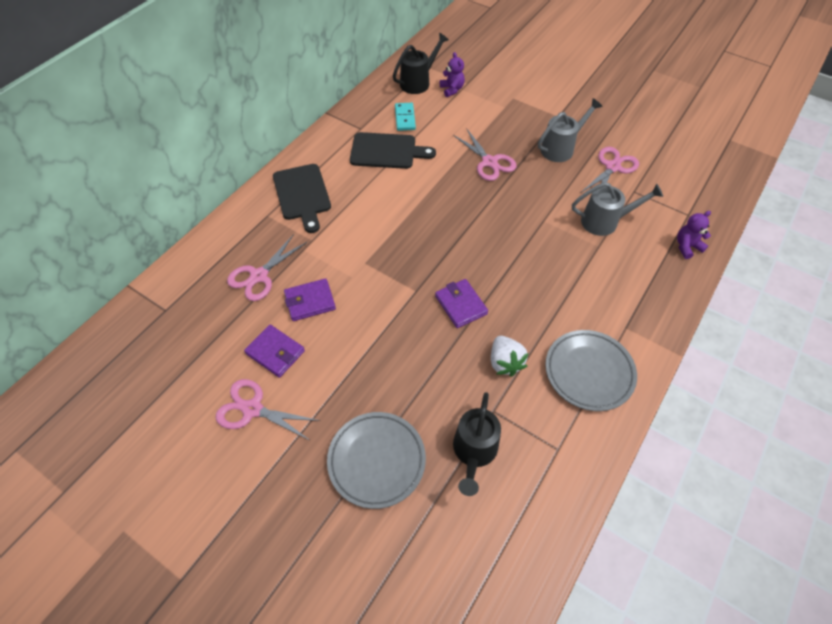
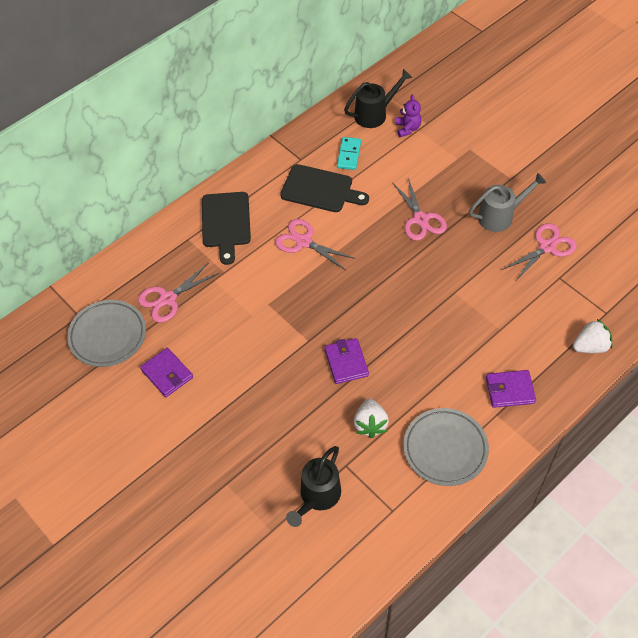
camera: 15 degrees right, 0 degrees up
pink scissors [216,379,320,441] -> pink scissors moved to [275,219,355,270]
purple wallet [284,278,336,321] -> purple wallet moved to [486,370,536,408]
grey plate [327,412,426,509] -> grey plate moved to [67,300,146,367]
grey watering can [572,182,663,236] -> none
purple teddy bear [677,211,711,259] -> white strawberry [573,319,613,353]

